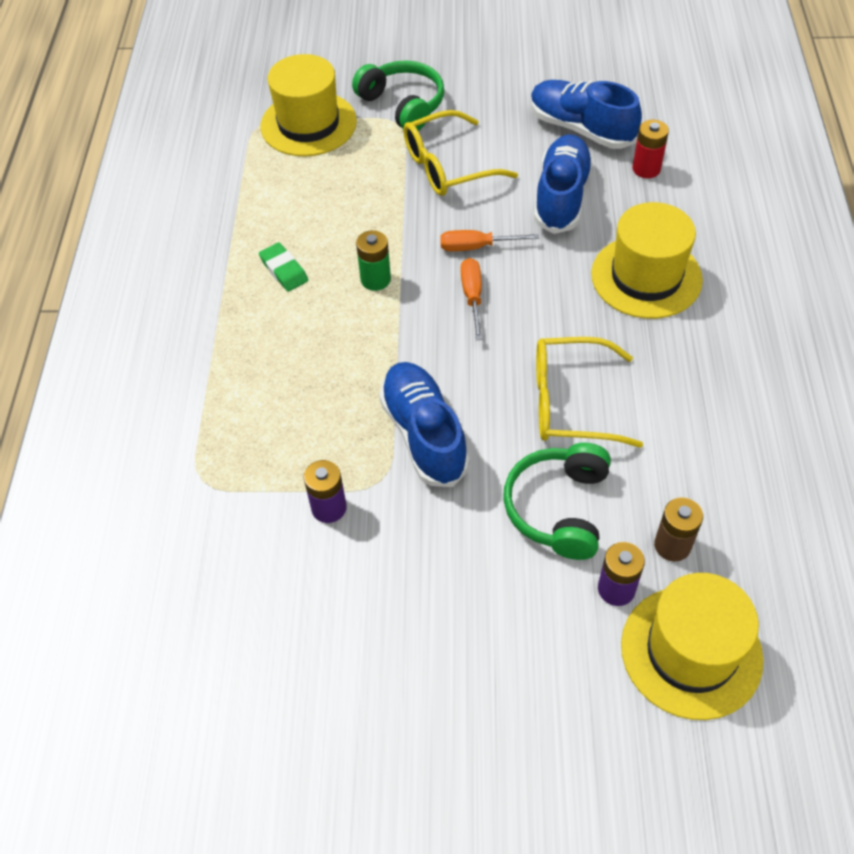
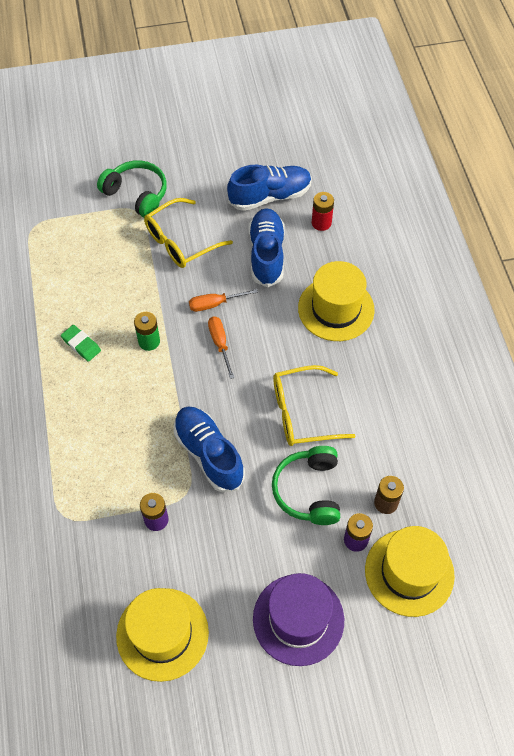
camera: 15 degrees left, 5 degrees up
yellow hat [261,54,357,157] -> yellow hat moved to [116,588,209,682]
blue shoe [530,80,642,149] -> blue shoe turned 135 degrees clockwise [227,165,312,211]
none -> purple hat [253,573,344,666]

